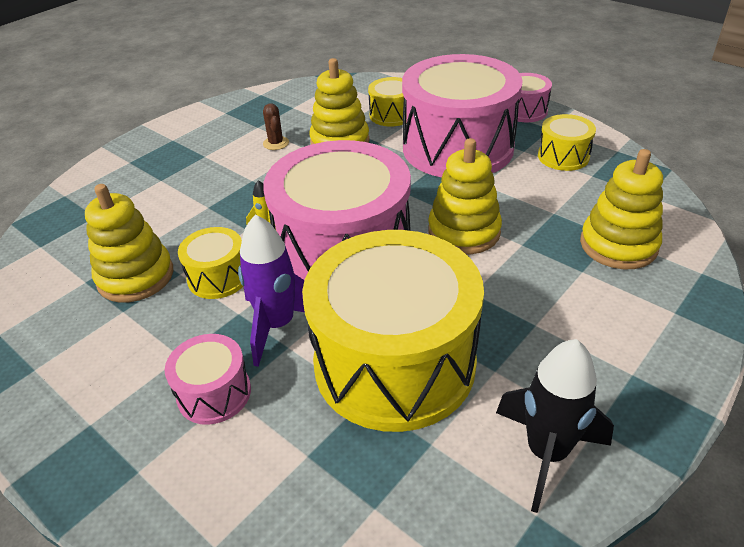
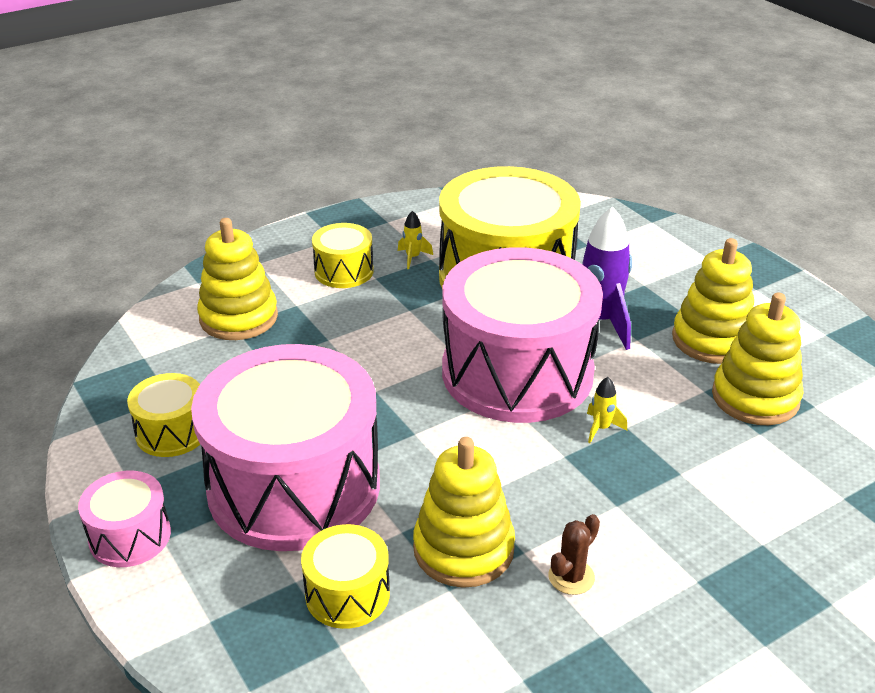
camera: 165 degrees left, 5 degrees down
pink drum [165,334,251,425] -> none
yellow drum [178,227,243,299] -> yellow drum moved to [312,223,374,288]
brown cactus [263,103,289,150] -> brown cactus turned 45 degrees clockwise [549,514,600,595]
yellow stacking toy [428,138,502,255] -> yellow stacking toy moved to [672,238,754,364]
black rocket [496,339,614,513] -> none
none -> yellow rocket [398,211,433,269]

